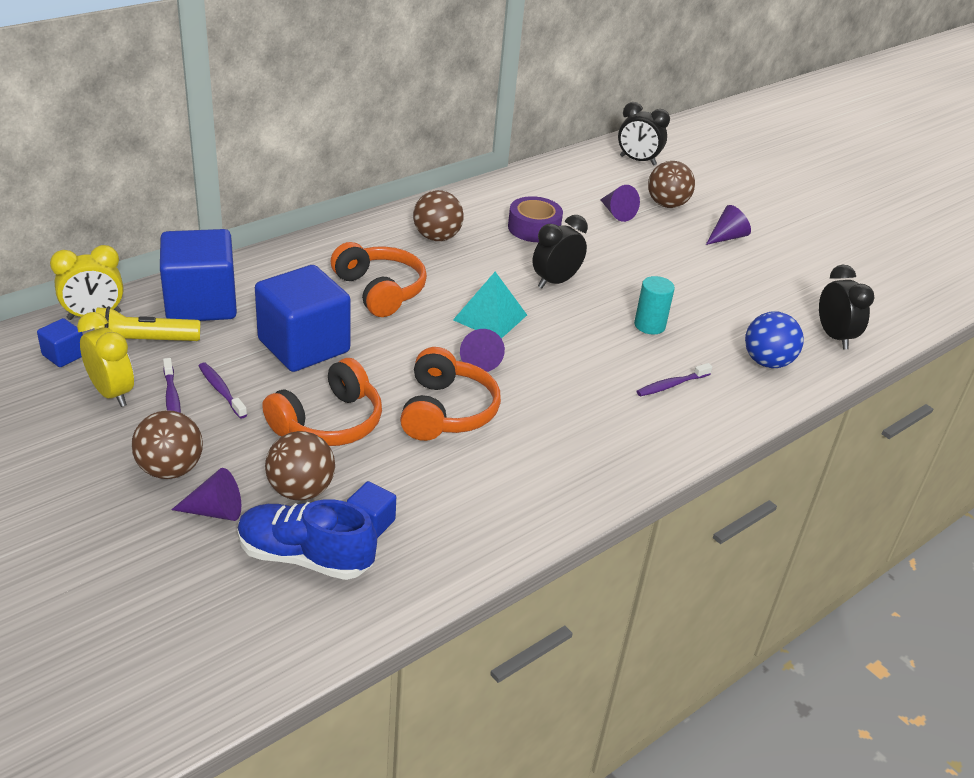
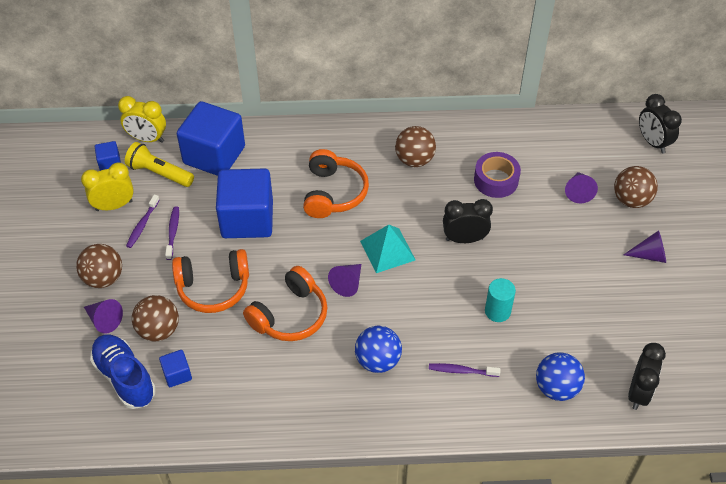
camera: 40 degrees right, 15 degrees up
yellow clock [77,312,134,407] -> yellow clock turned 105 degrees counterclockwise [81,163,134,211]
none -> blue ball [355,326,402,373]

